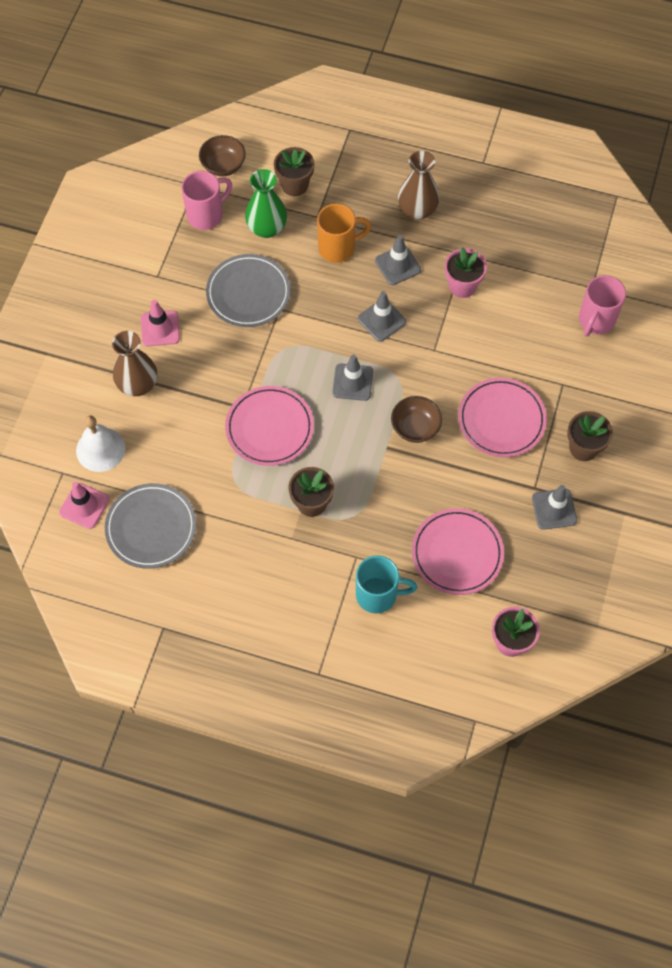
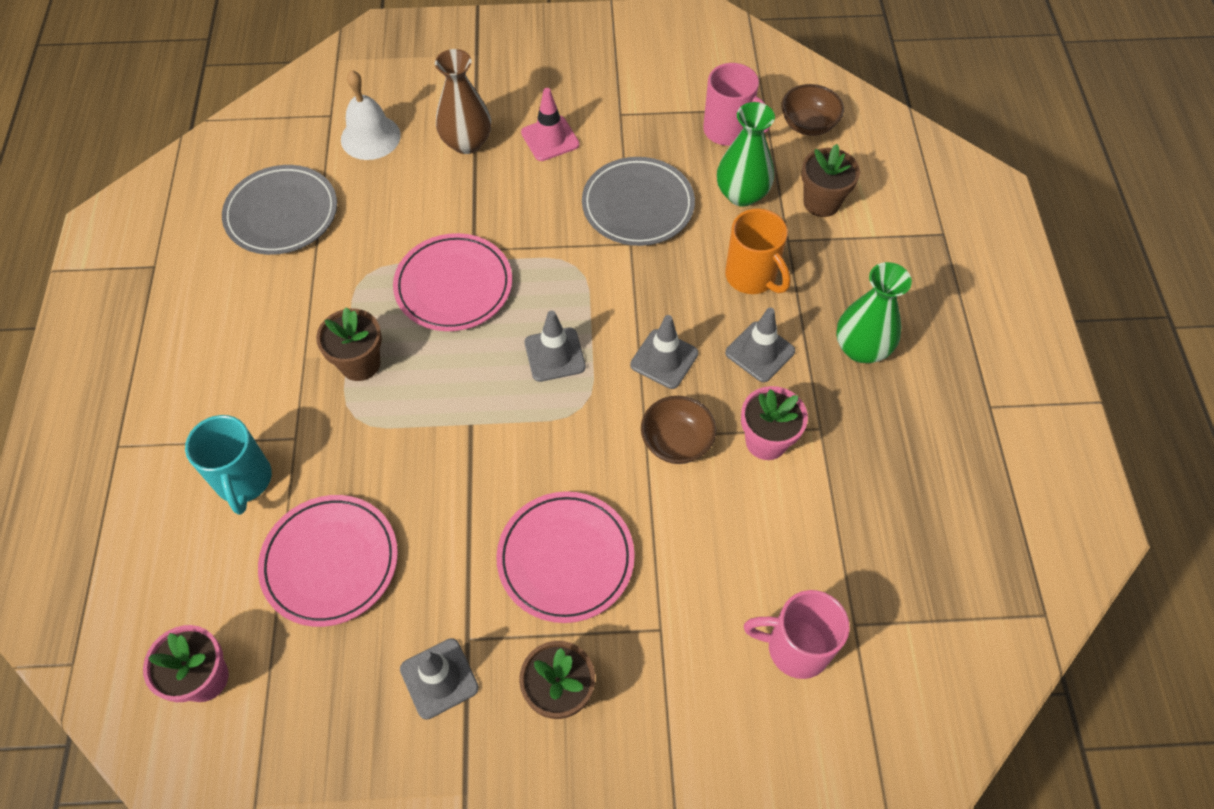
camera: 70 degrees right, 5 degrees down
pink traffic cone [59,482,110,529] -> none
brown bowl [391,396,442,443] -> brown bowl moved to [641,396,716,464]
brown vase [398,151,440,220] -> green vase [836,262,912,363]

